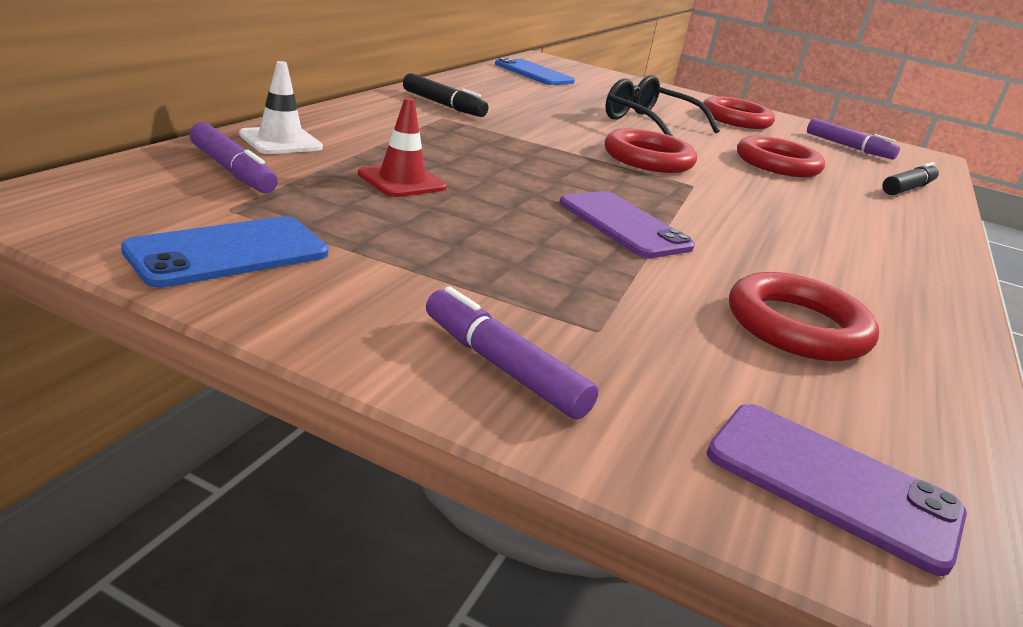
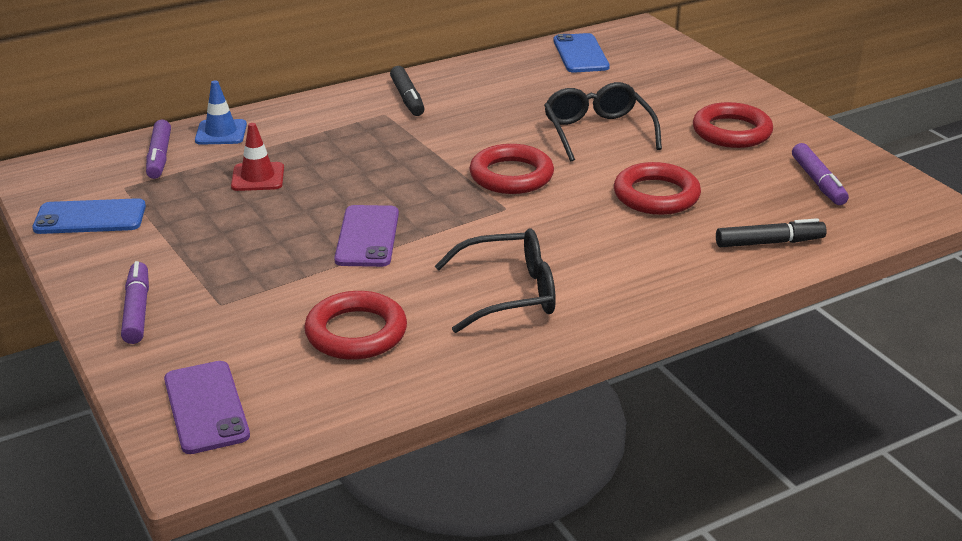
camera: 40 degrees right, 5 degrees up
white traffic cone [239,61,323,154] -> blue traffic cone [195,80,247,145]
none -> black glasses [435,228,556,333]

